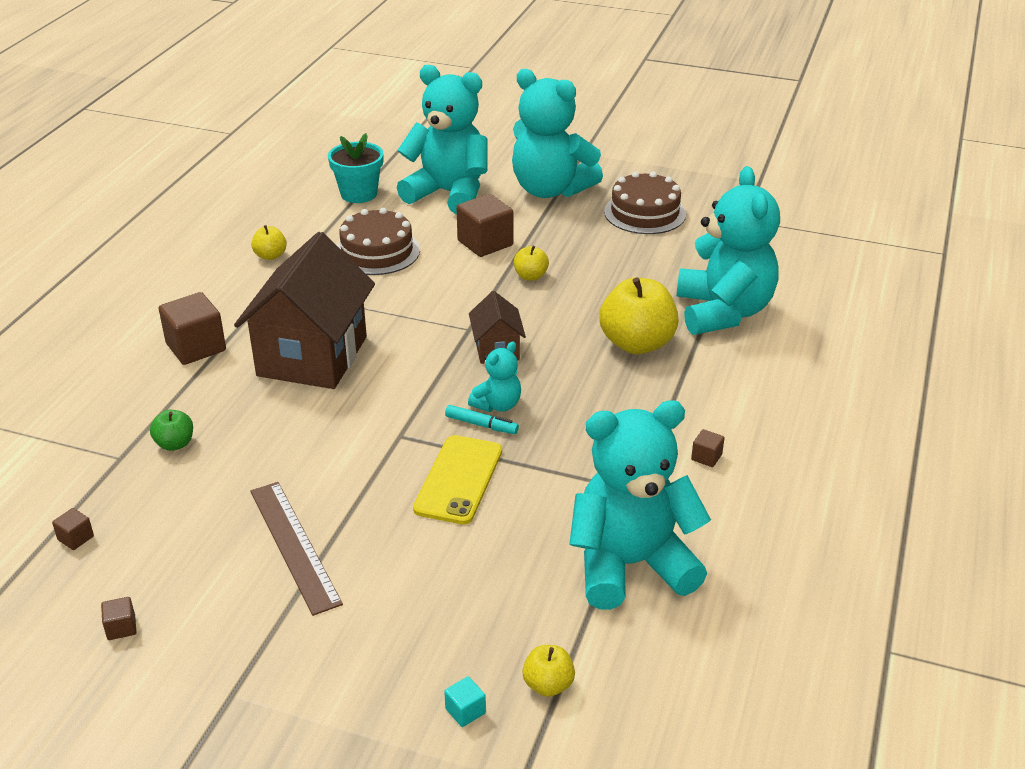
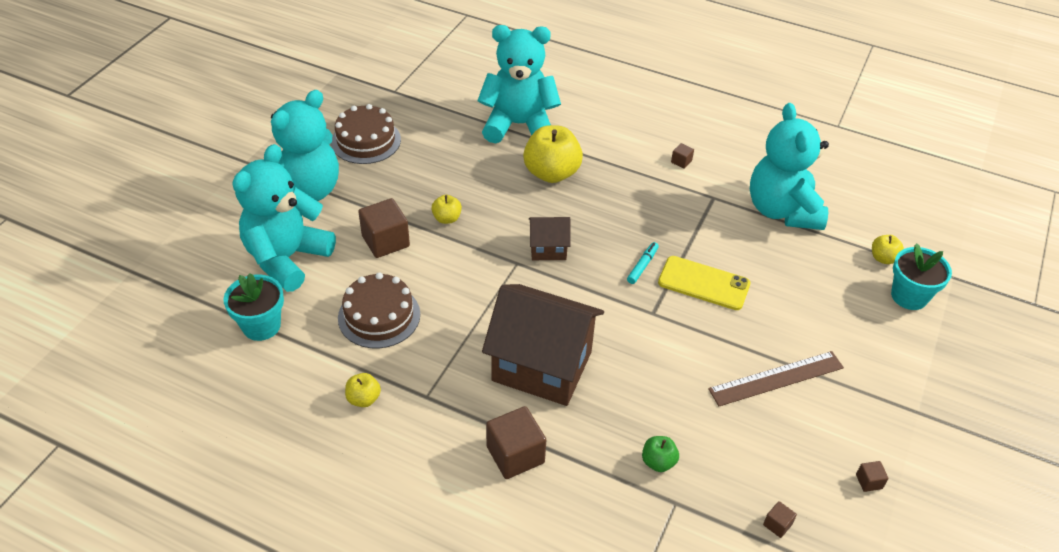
camera: 85 degrees left, 10 degrees up
turquoise cube [444,676,486,727] -> turquoise flower pot [891,243,952,310]
turquoise teddy bear [468,342,521,412] -> none

